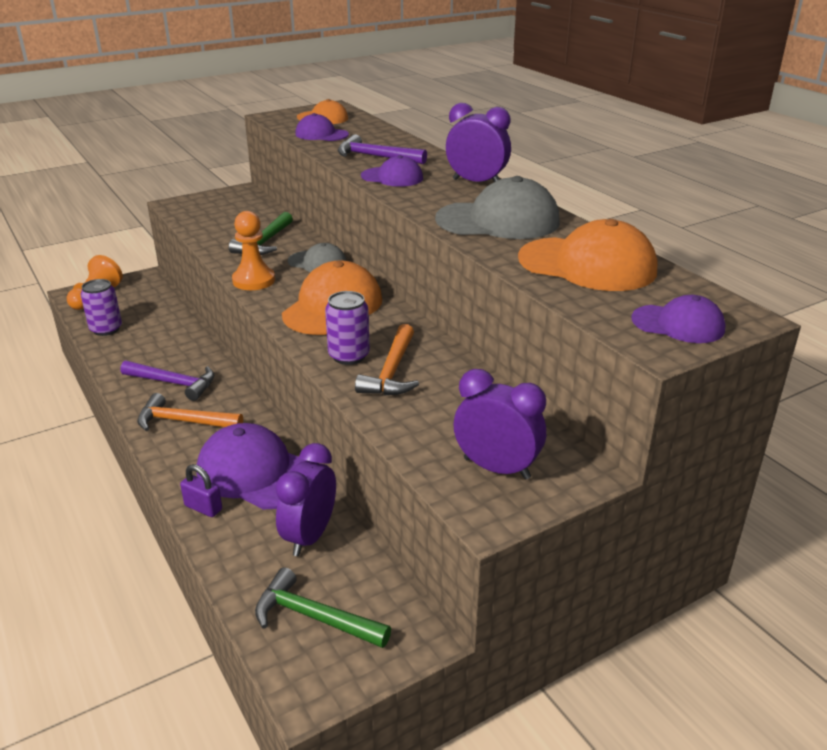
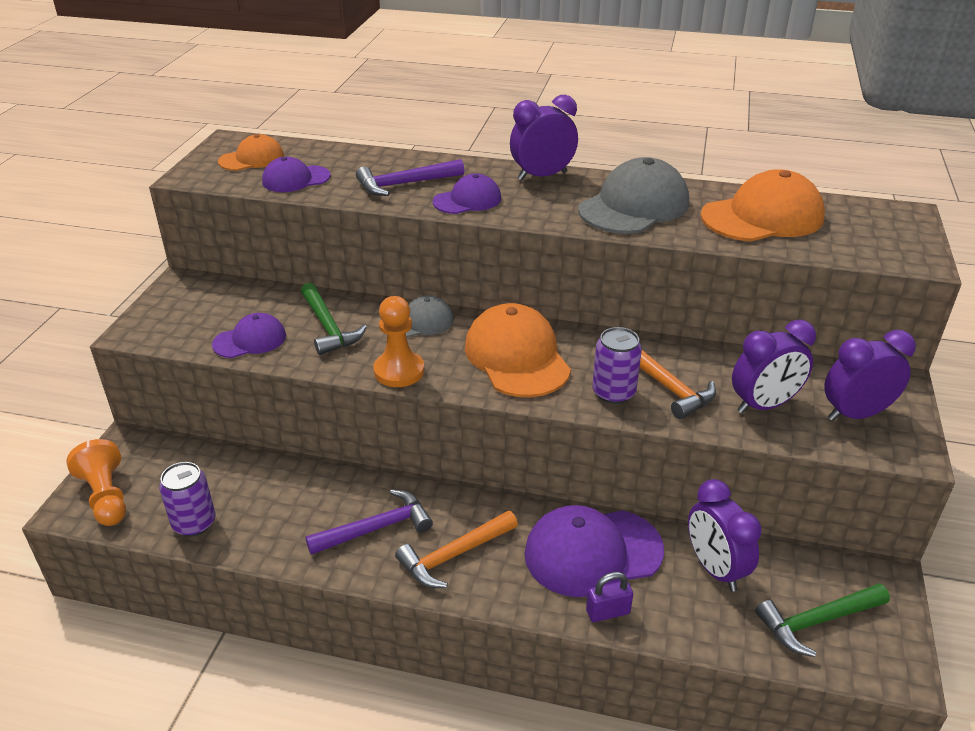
camera: 45 degrees left, 5 degrees up
purple cap [631,295,726,343] -> purple cap moved to [212,313,286,358]
none -> purple clock [732,320,816,414]

